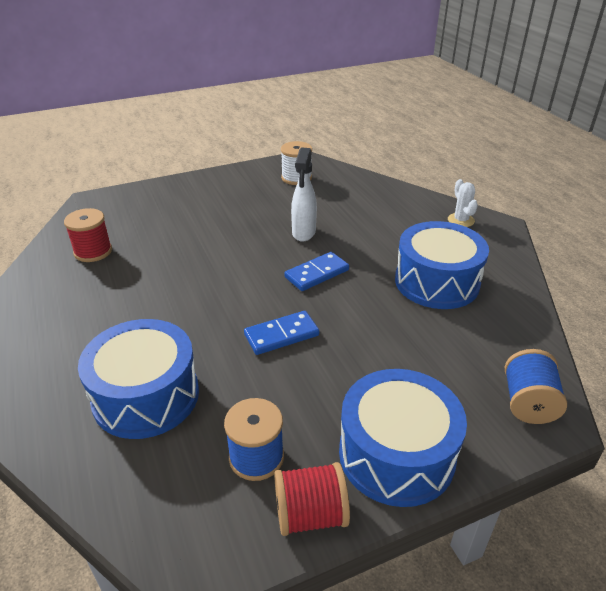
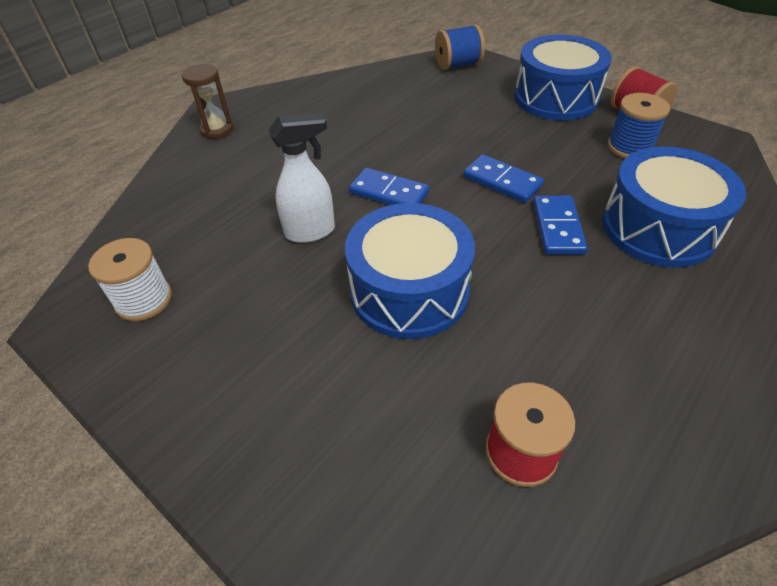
camera: 115 degrees left, 10 degrees up
blue drum [395,221,489,309] -> blue drum moved to [345,203,475,339]
white cactus [448,179,478,227] -> brown hourglass [182,64,233,139]
none -> blue domino [533,196,588,255]

